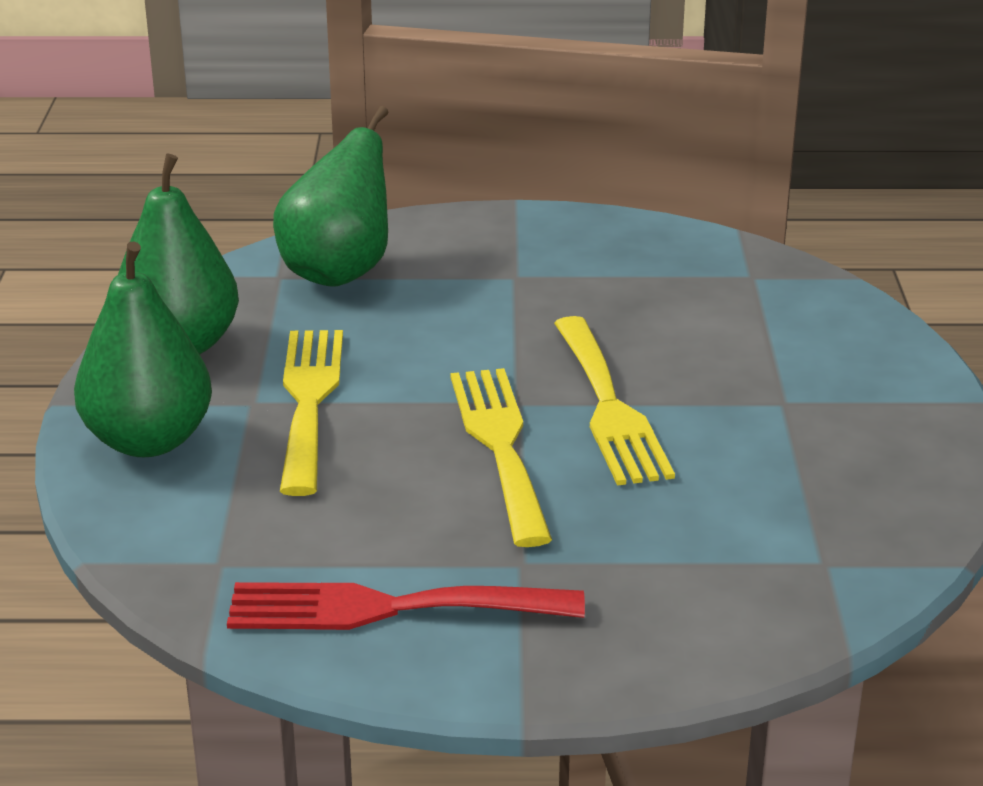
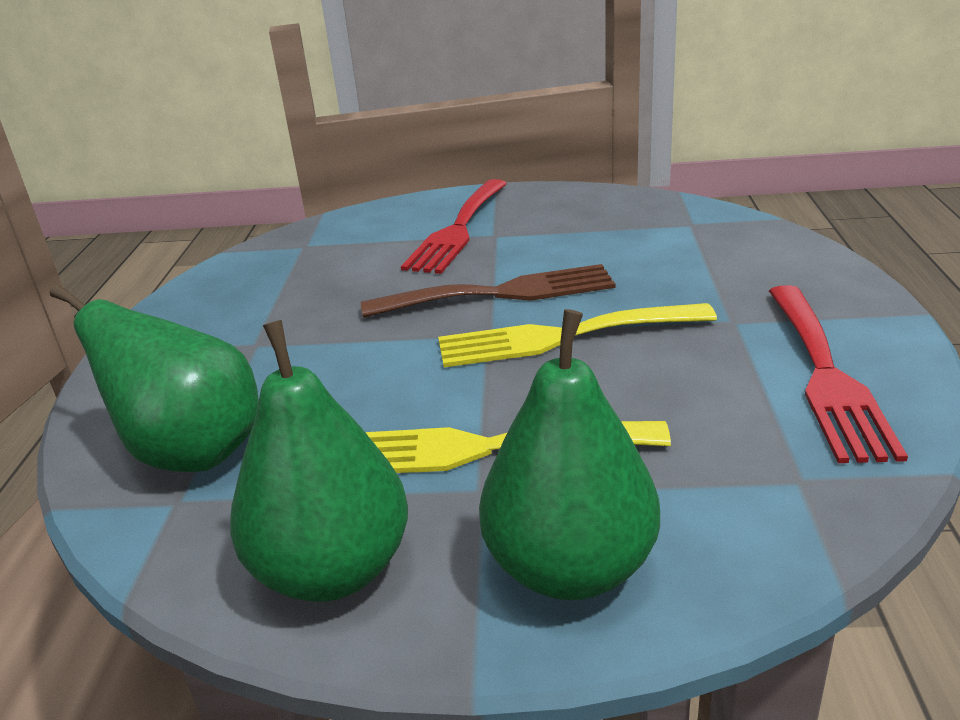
camera: 85 degrees left, 0 degrees up
yellow fork [554,316,675,486] -> brown fork [361,264,615,318]
none -> red fork [401,179,507,274]

